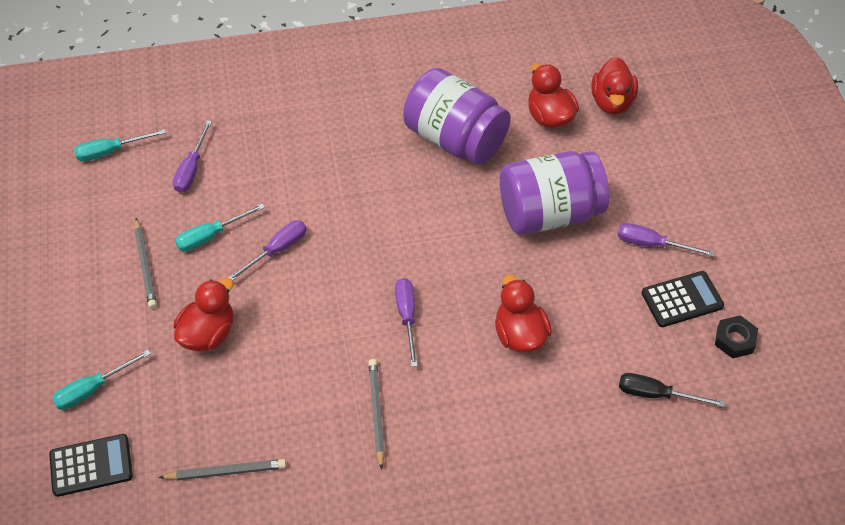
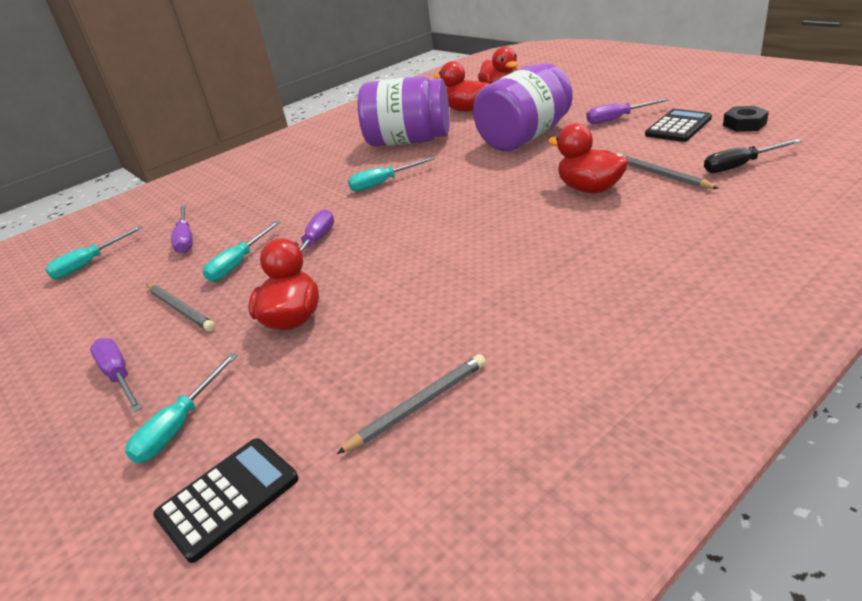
camera: 25 degrees left, 20 degrees down
grey pencil [368,359,385,470] -> grey pencil moved to [616,154,719,189]
purple screwdriver [395,278,418,367] -> purple screwdriver moved to [90,338,142,412]
none -> turquoise screwdriver [348,157,435,191]

